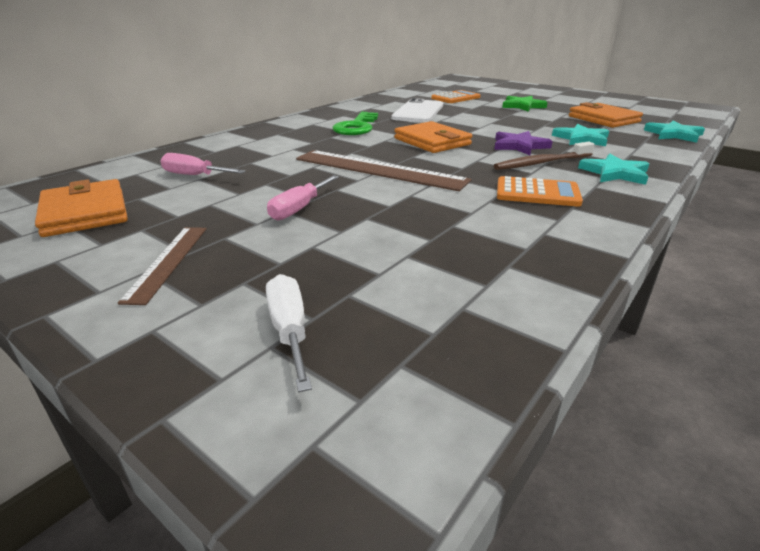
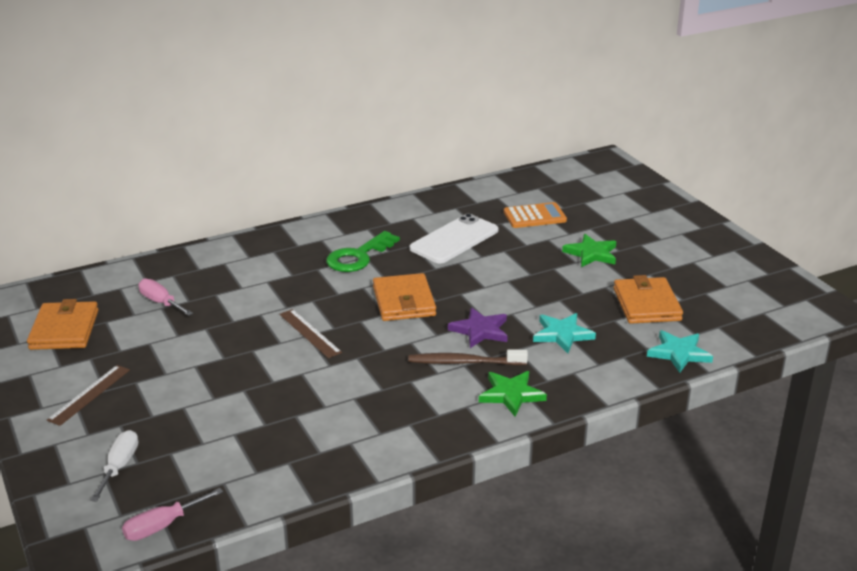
camera: 25 degrees right, 0 degrees up
pink screwdriver [267,175,339,221] -> pink screwdriver moved to [122,488,223,541]
brown ruler [296,150,471,191] -> brown ruler [279,309,342,358], size x0.55
orange calculator [497,176,583,207] -> none
turquoise star [578,154,649,185] -> green star [479,371,547,416]

